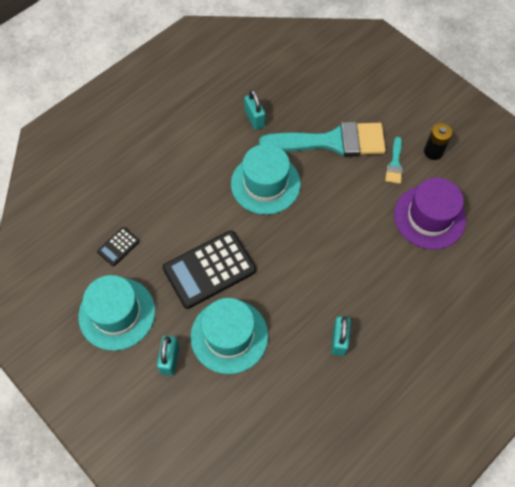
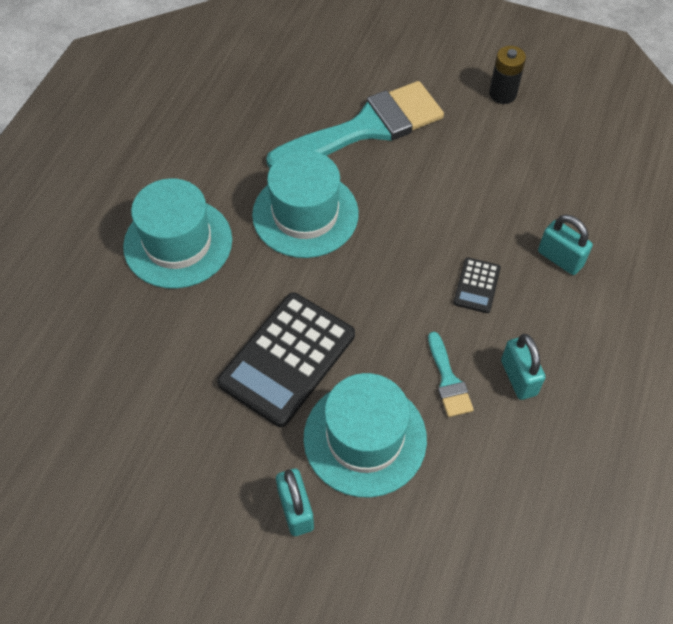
camera: 25 degrees left, 5 degrees down
turquoise hat [78,275,155,351] -> turquoise hat moved to [123,178,232,289]
black calculator [97,227,140,266] -> black calculator moved to [453,257,501,313]
turquoise padlock [244,90,266,130] -> turquoise padlock moved to [538,215,593,275]
turquoise brush [385,137,403,184] -> turquoise brush moved to [428,332,474,417]
purple hat [394,178,466,249] -> none

